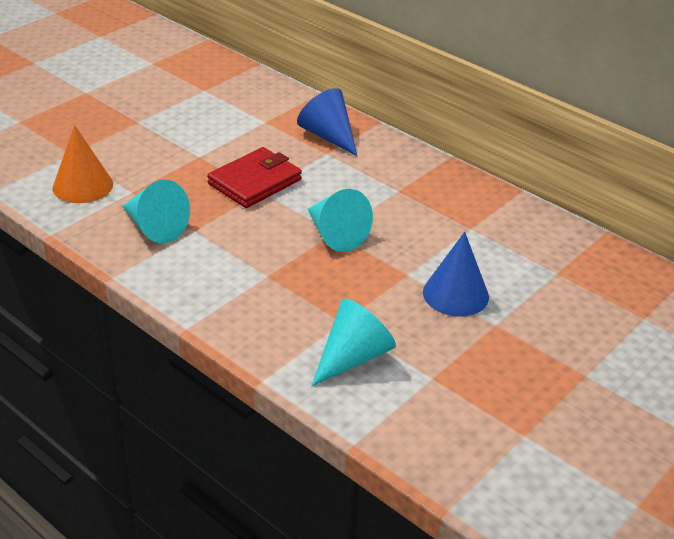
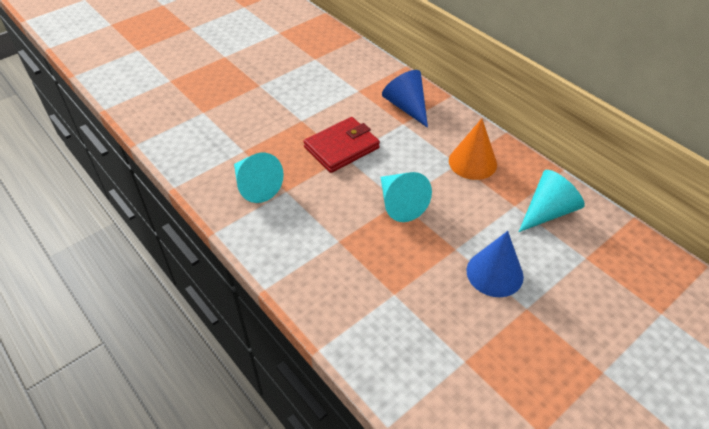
camera: 10 degrees right, 10 degrees up
orange cone [53,125,113,203] -> orange cone moved to [449,118,497,180]
turquoise cone [312,298,396,386] -> turquoise cone moved to [519,170,585,232]

